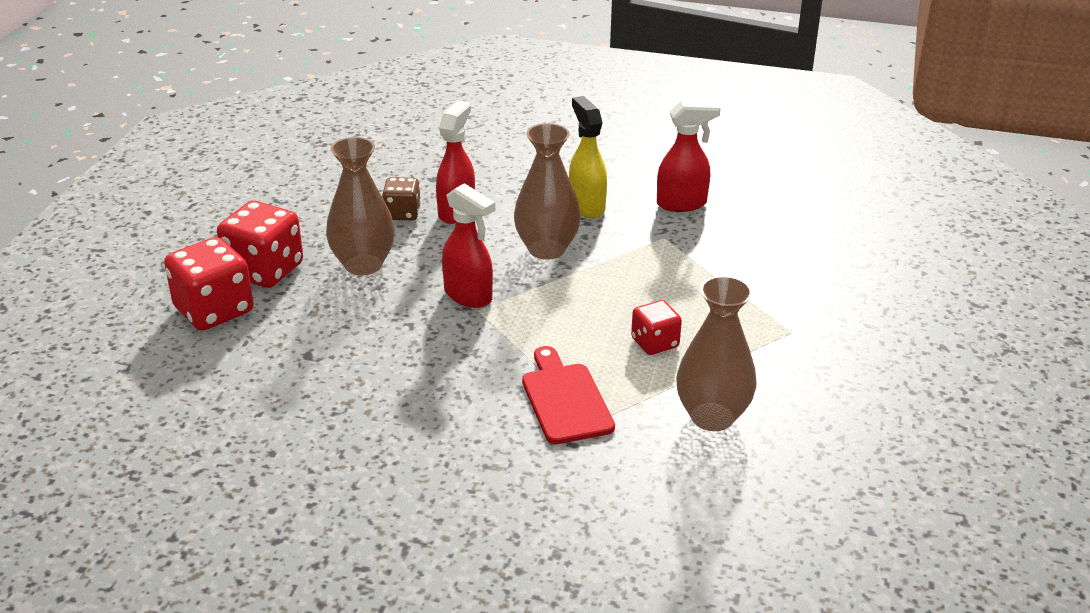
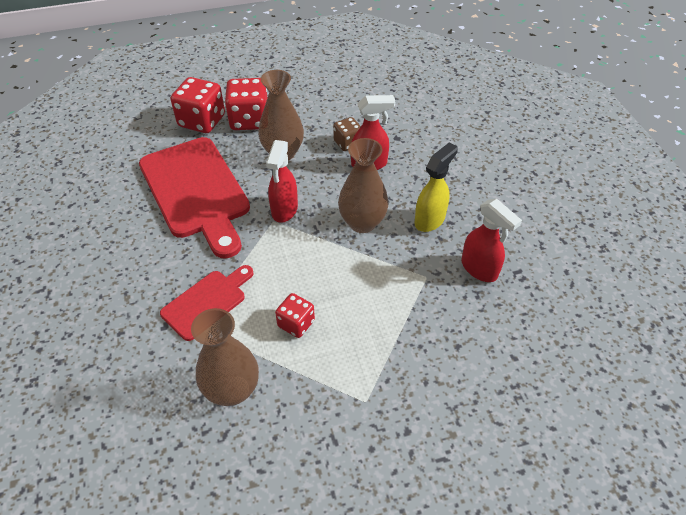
camera: 60 degrees right, 15 degrees up
none -> red cutting board [139,137,250,259]

